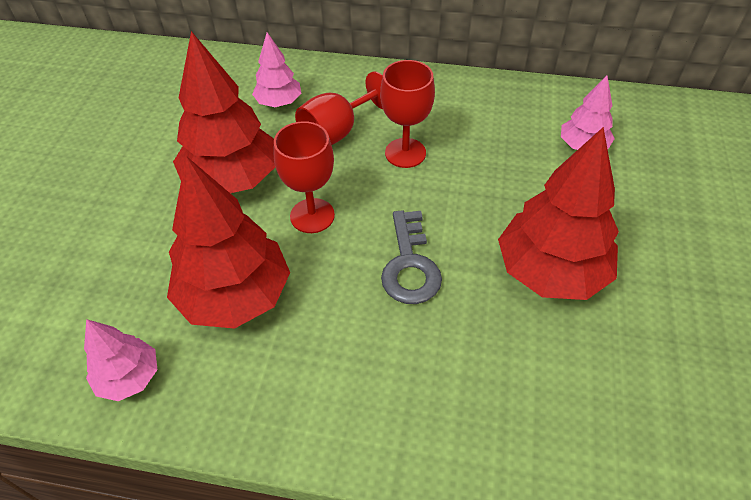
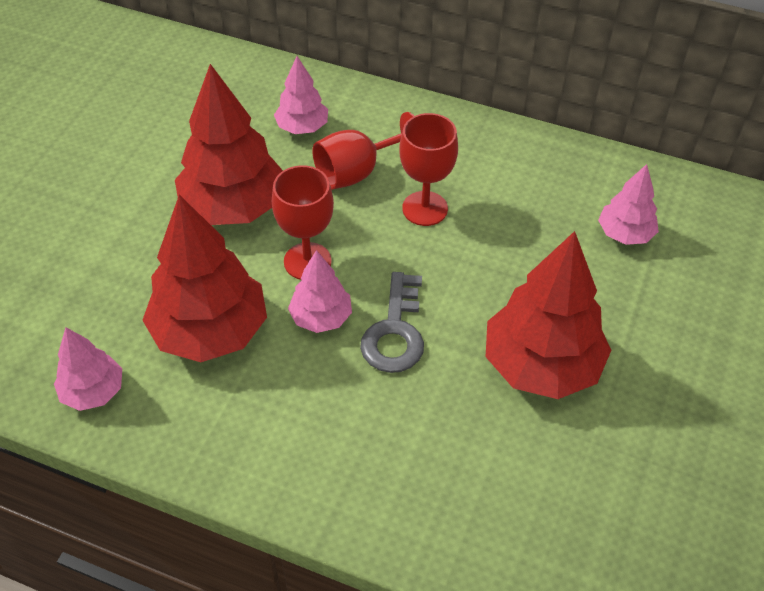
camera: 10 degrees right, 0 degrees up
none -> pink tree [288,250,352,333]

